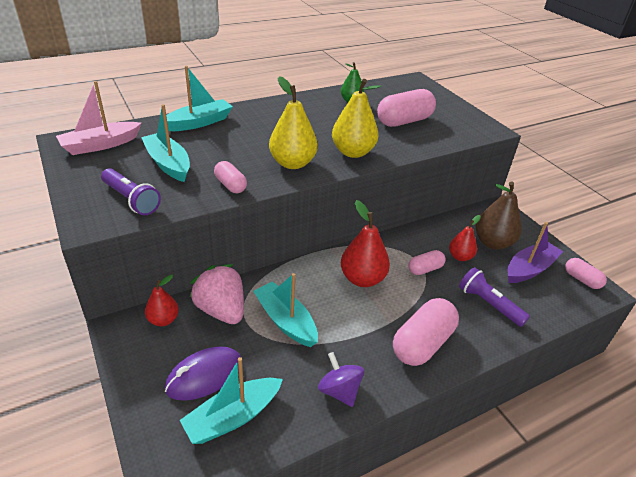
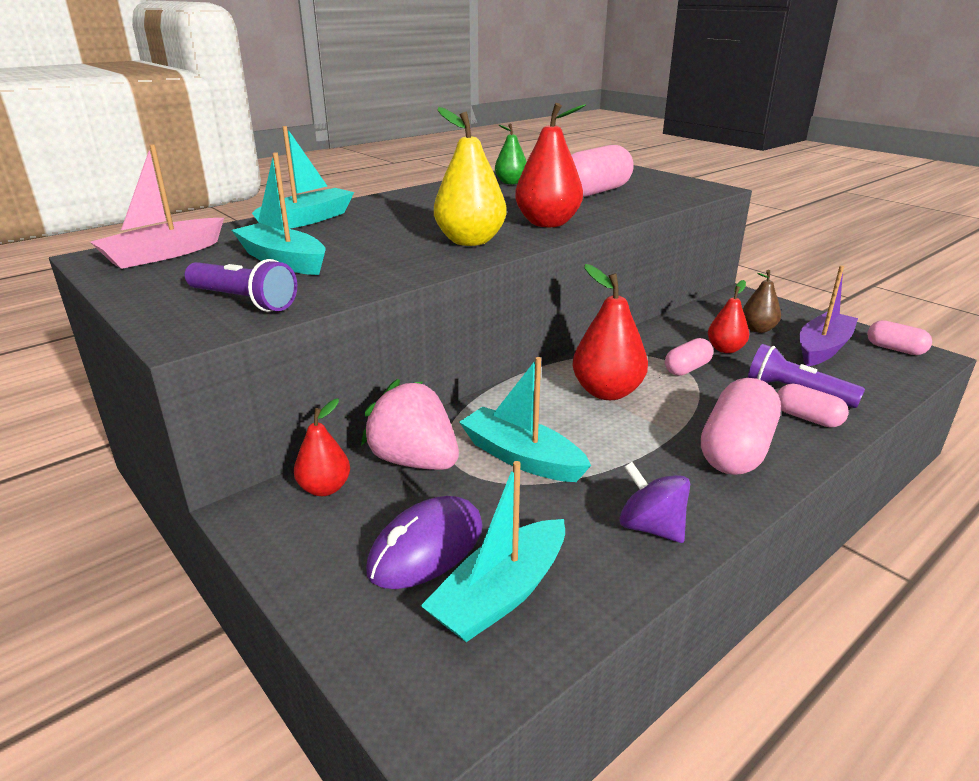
camera: 10 degrees left, 10 degrees down
pink capsule [214,161,247,193] -> pink capsule moved to [777,383,849,427]
yellow pear [332,79,381,158] -> red pear [515,103,586,227]
brown pear [475,182,522,250] -> brown pear [743,270,781,333], size x0.60

